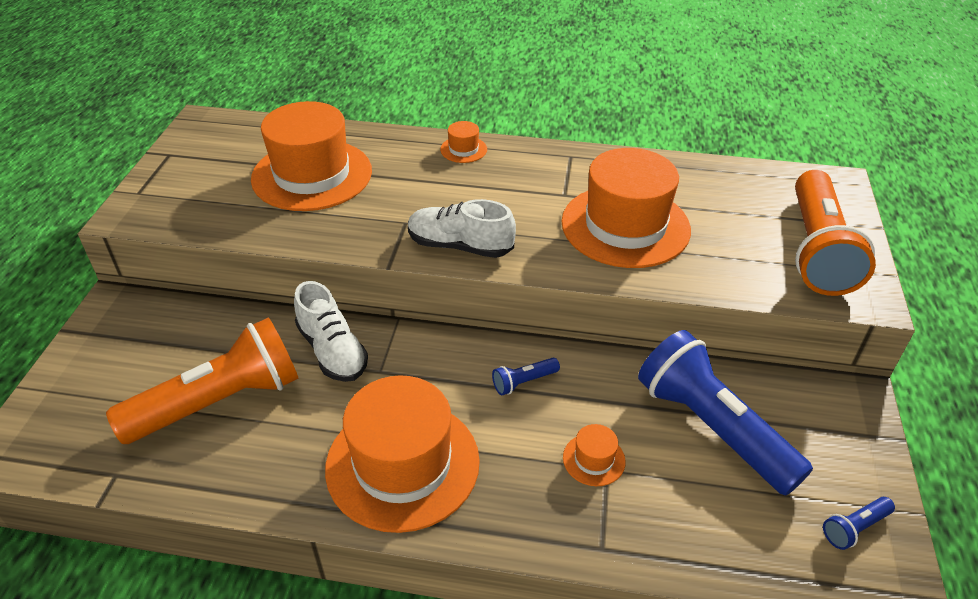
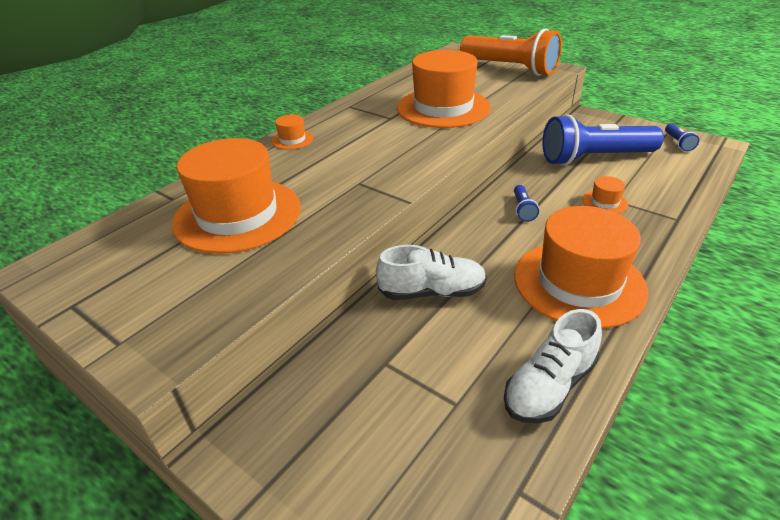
camera: 60 degrees left, 5 degrees down
orange flashlight [106,317,299,444] -> none
white shoe [408,199,516,258] -> white shoe moved to [504,309,602,423]

